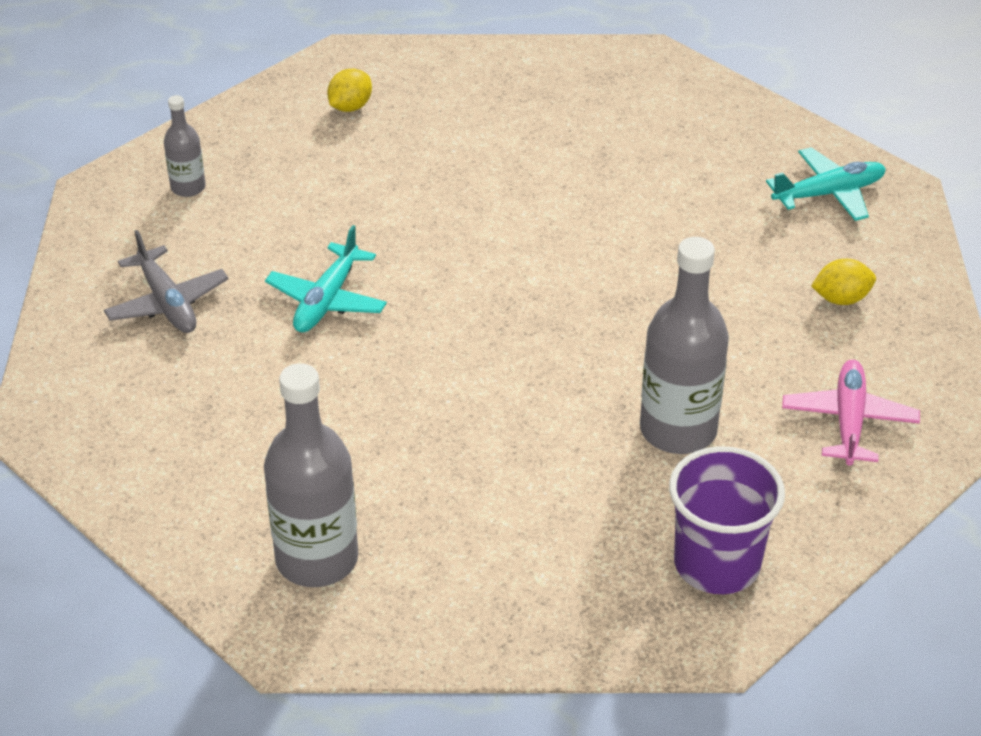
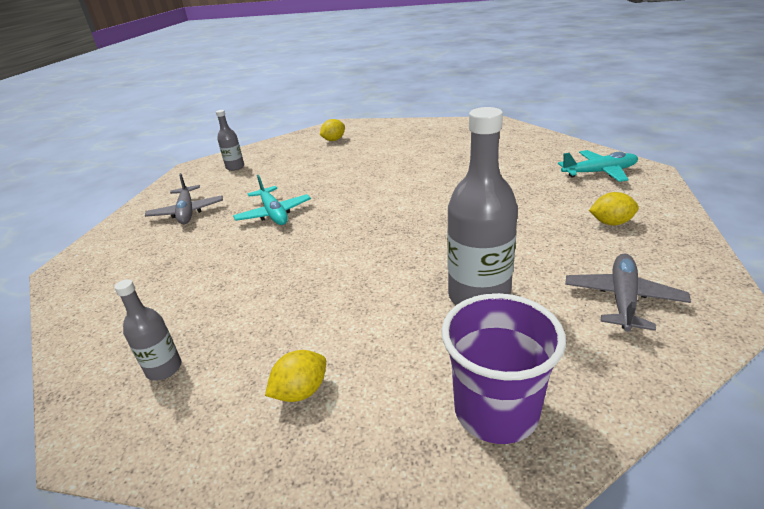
camera: 15 degrees right, 10 degrees down
grey bottle [264,363,358,587] -> grey bottle [114,279,181,381], size x0.52
turquoise plane [265,225,387,332] -> turquoise plane turned 60 degrees counterclockwise [233,175,311,225]
pink plane [782,360,920,466] -> grey plane [565,254,691,332]
none -> yellow lemon [265,350,326,402]

